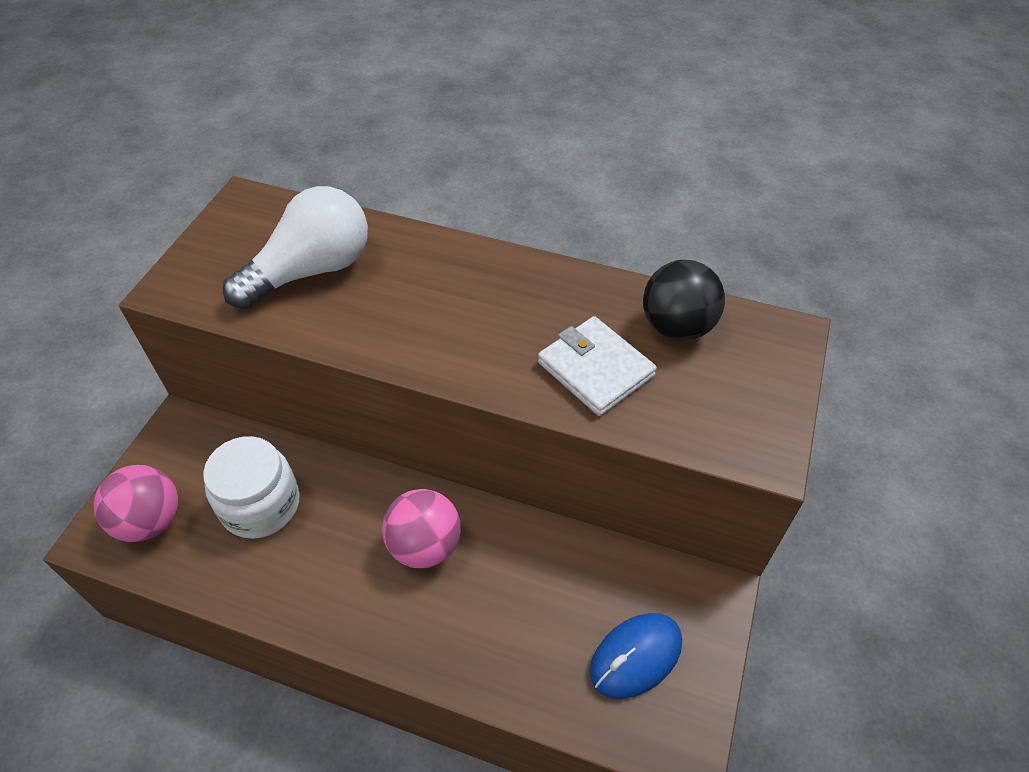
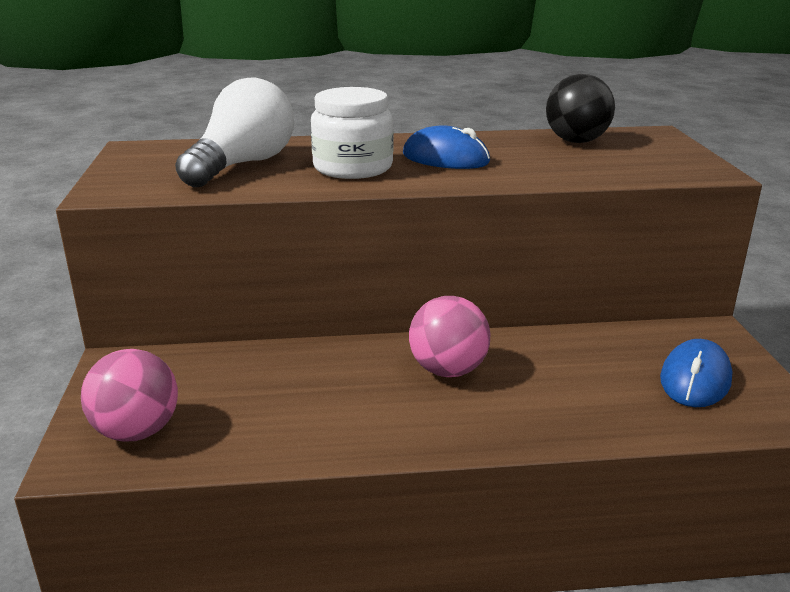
camera: 25 degrees left, 25 degrees down
white jar [203,436,300,539] -> white jar moved to [311,87,393,179]
white wallet [538,316,657,416] -> none
none -> blue mouse [403,125,490,169]

